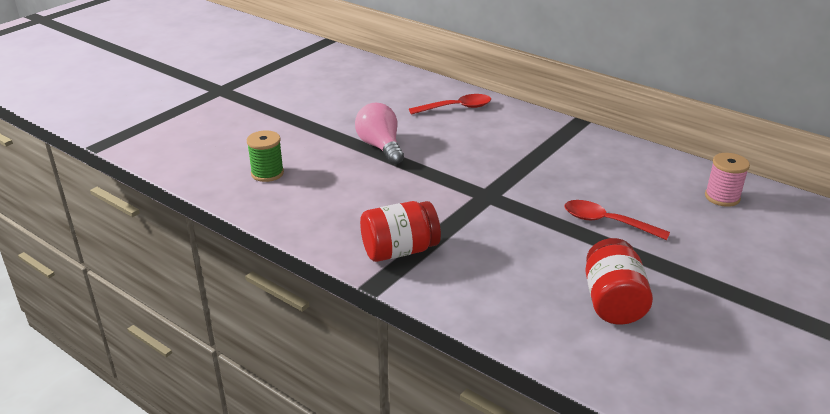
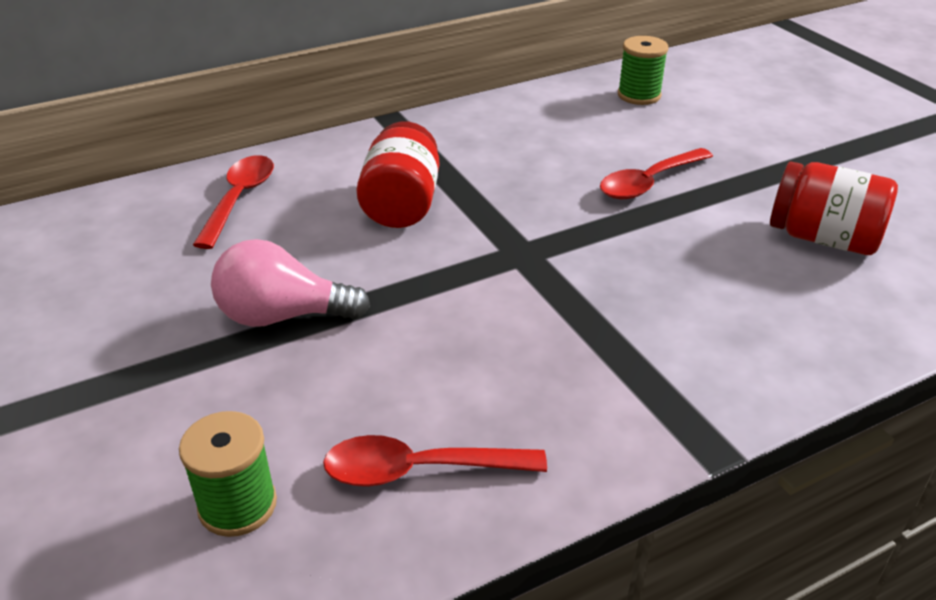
camera: 65 degrees left, 5 degrees up
red jar [360,201,441,262] -> red jar moved to [356,121,439,228]
pink spool [705,153,750,207] -> green spool [618,36,668,105]
none -> red spoon [323,435,547,487]

